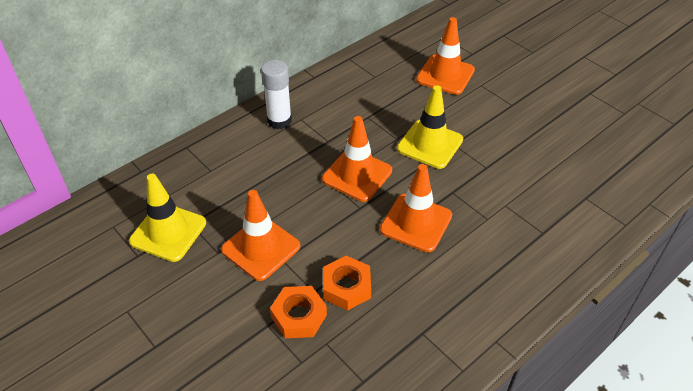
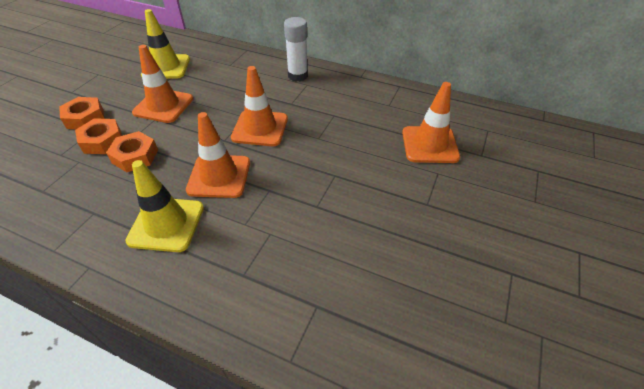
camera: 65 degrees right, 0 degrees up
yellow traffic cone [397,85,463,169] -> yellow traffic cone moved to [125,160,204,252]
none -> orange nut [59,97,105,129]

